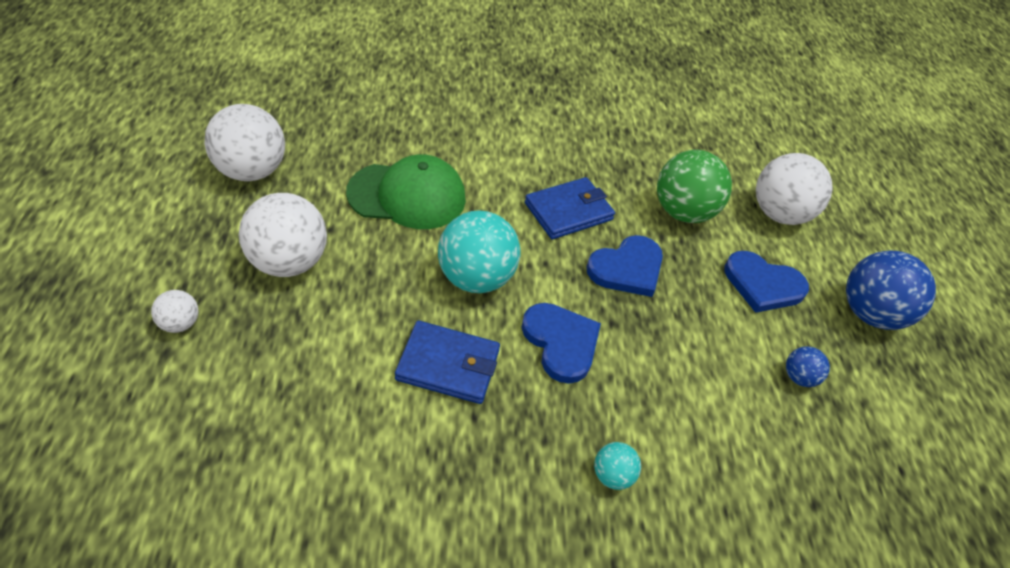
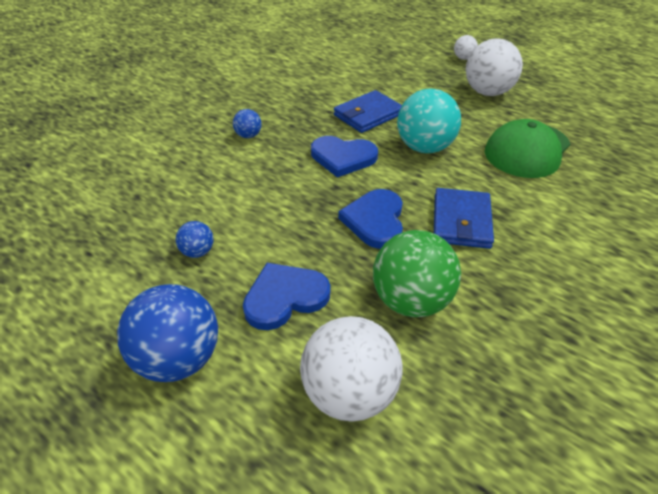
camera: 135 degrees right, 5 degrees down
white ball [204,104,285,181] -> none
turquoise ball [594,442,641,490] -> blue ball [233,109,262,138]

